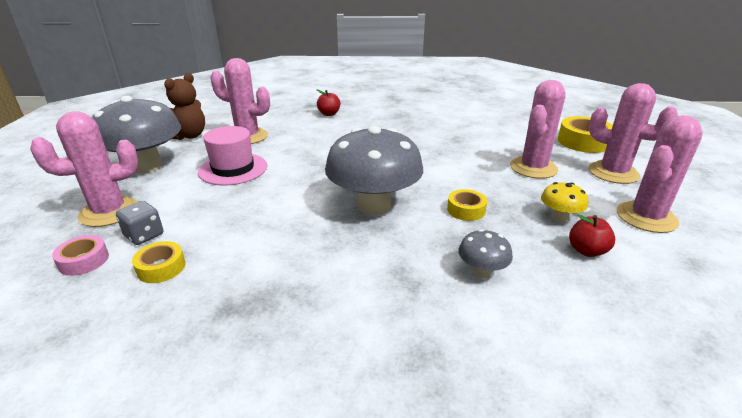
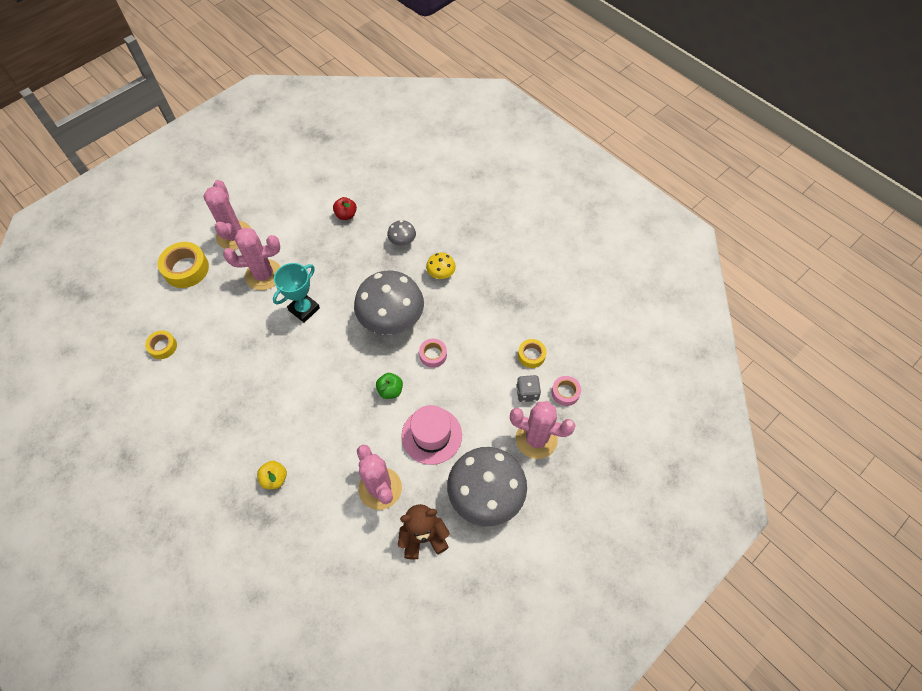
camera: 135 degrees left, 30 degrees up
red apple [316,89,340,116] -> yellow apple [257,461,287,489]
yellow tape [447,189,487,221] -> yellow tape moved to [145,330,177,359]
yellow mushroom [541,182,588,222] -> yellow mushroom moved to [426,253,456,279]
pink cactus [617,115,703,233] -> none
none -> turquoise trophy [273,263,320,323]
none -> green apple [376,373,403,399]
none -> pink tape [419,339,447,368]

